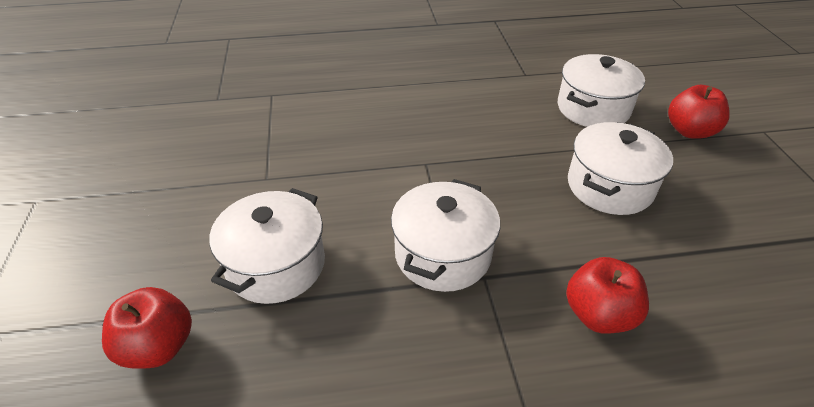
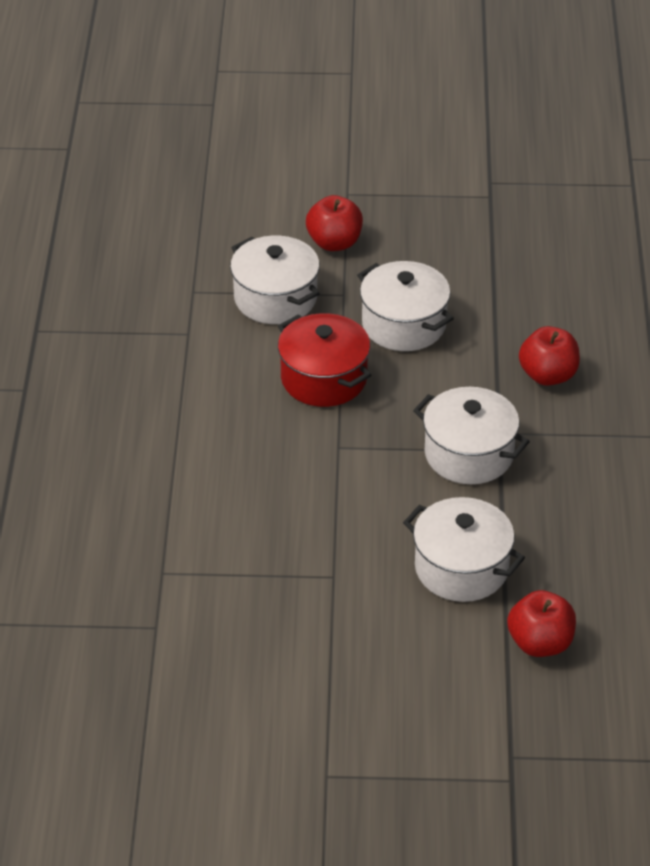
camera: 80 degrees left, 0 degrees up
none -> red pot [278,313,371,407]

